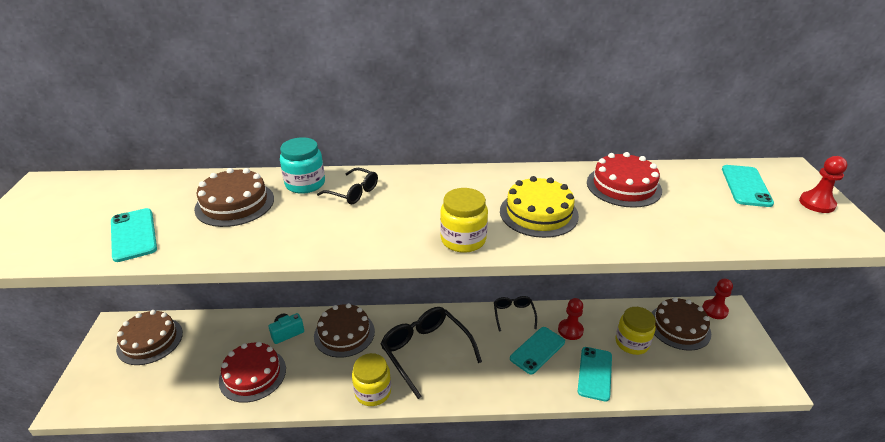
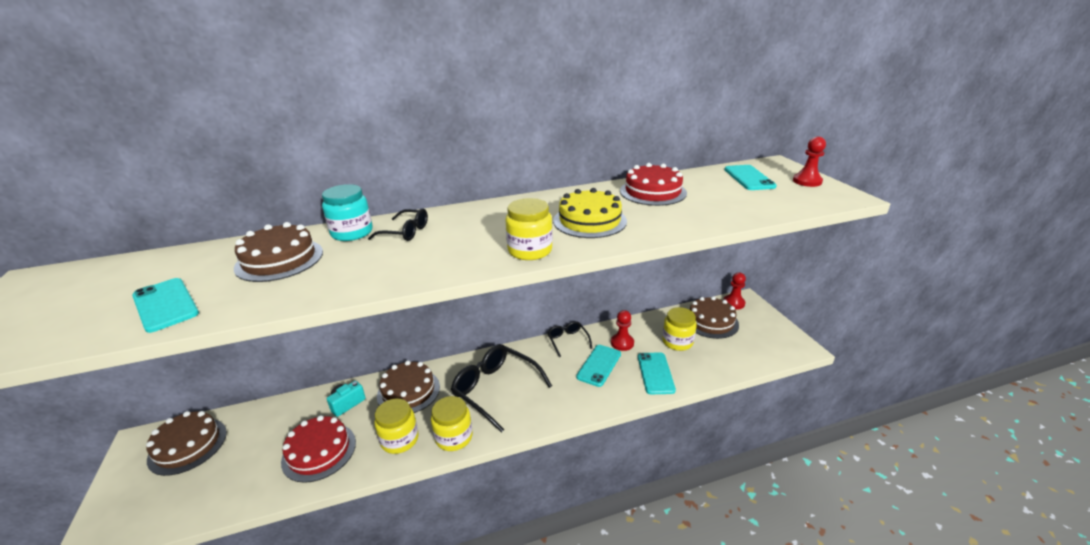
camera: 15 degrees left, 5 degrees down
none -> yellow jar [374,398,419,454]

